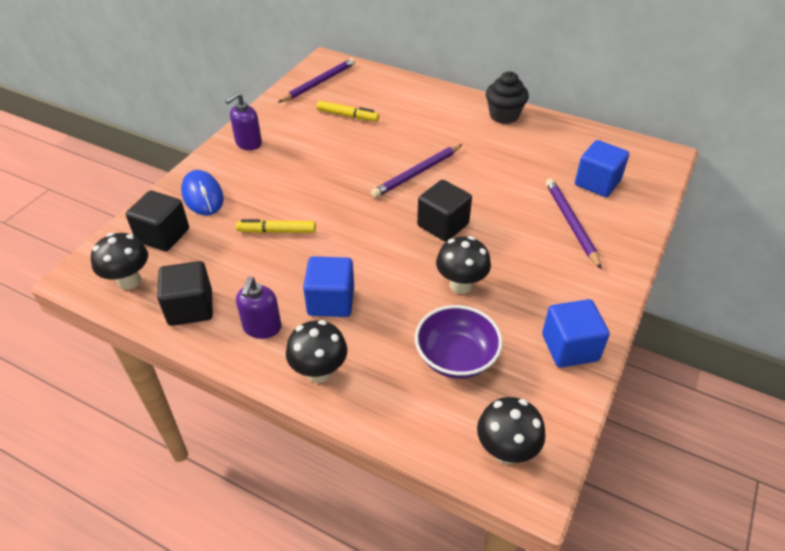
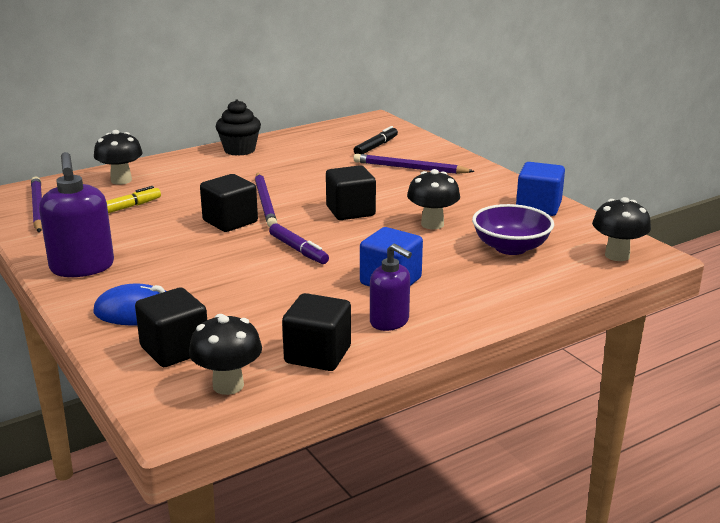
camera: 60 degrees left, 20 degrees down
purple soap dispenser [225,92,262,150] -> purple soap dispenser [39,152,114,277], size x1.57
yellow marker [236,219,316,233] -> none
black mushroom [286,320,347,383] -> black mushroom moved to [94,130,143,185]
blue cube [575,140,629,197] -> black marker [354,126,398,154]
none -> black cube [200,174,258,232]
none -> purple marker [269,223,329,264]

